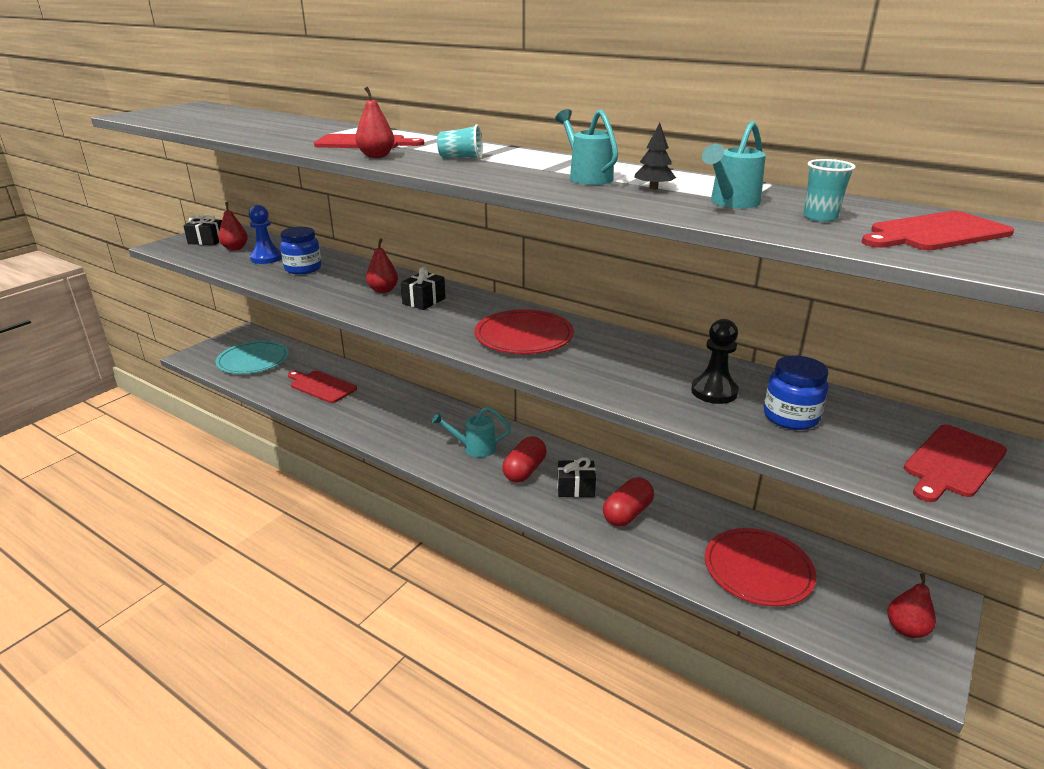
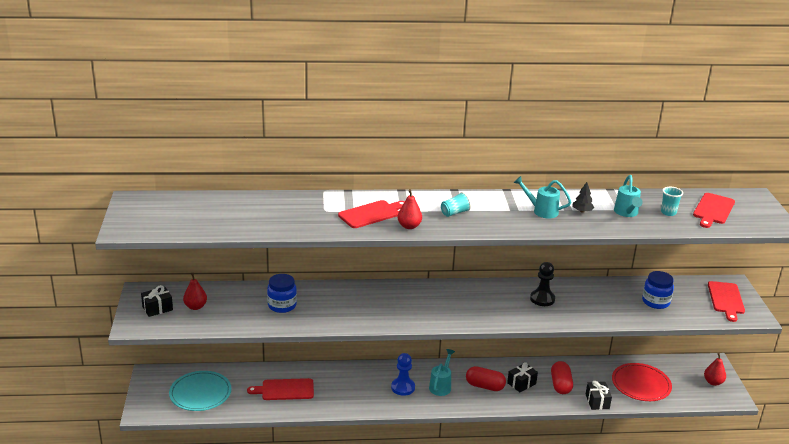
camera: 40 degrees left, 0 degrees up
blue pawn [249,205,282,264] -> blue pawn moved to [391,353,415,396]
red pear [366,238,398,293] -> none
black gift [401,267,446,310] -> black gift moved to [585,381,612,410]
turquoise watering can [431,407,511,458] -> turquoise watering can turned 150 degrees clockwise [429,349,455,396]
red plate [474,309,574,354] -> none
red capsule [502,436,546,483] -> red capsule turned 60 degrees counterclockwise [466,366,506,391]
black pawn [691,319,739,404] -> black pawn moved to [530,262,555,306]

